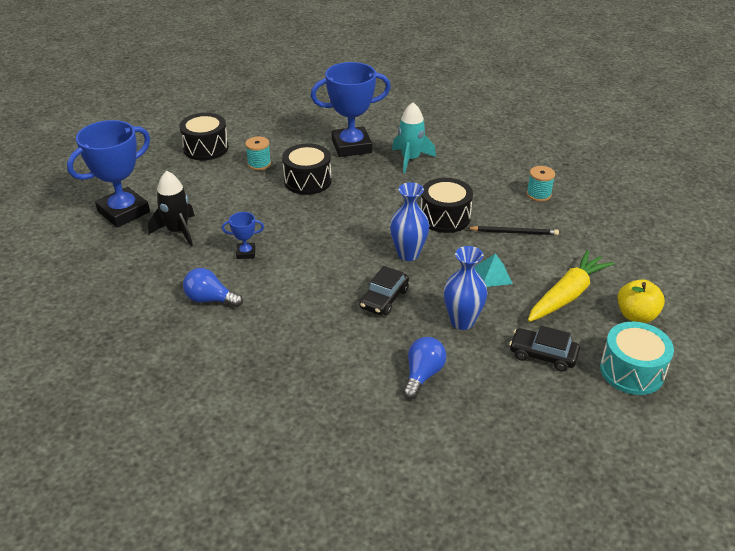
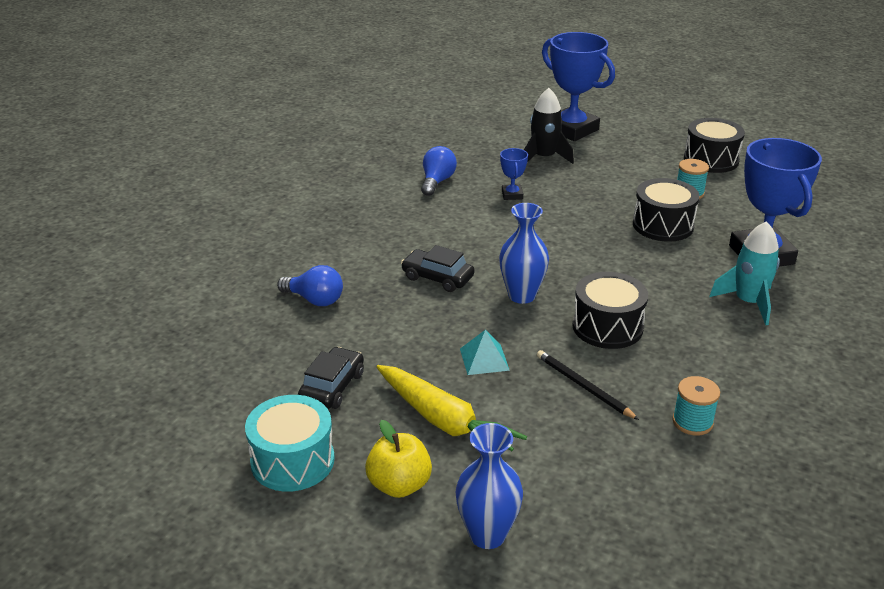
camera: 90 degrees right, 5 degrees down
blue vase [444,246,487,330] -> blue vase moved to [456,423,523,549]
black pencil [467,226,559,235] -> black pencil turned 135 degrees clockwise [537,350,639,420]

